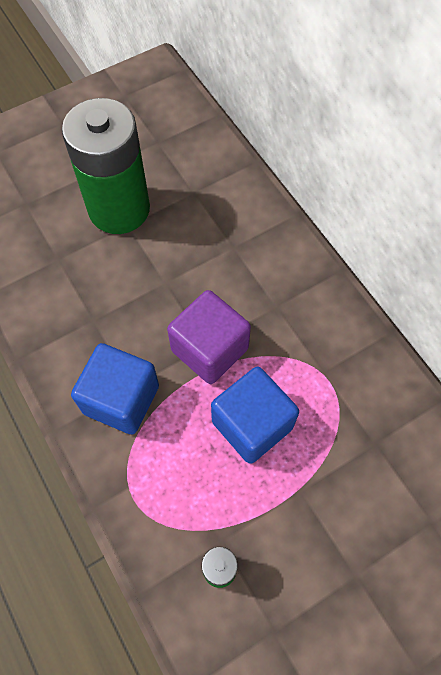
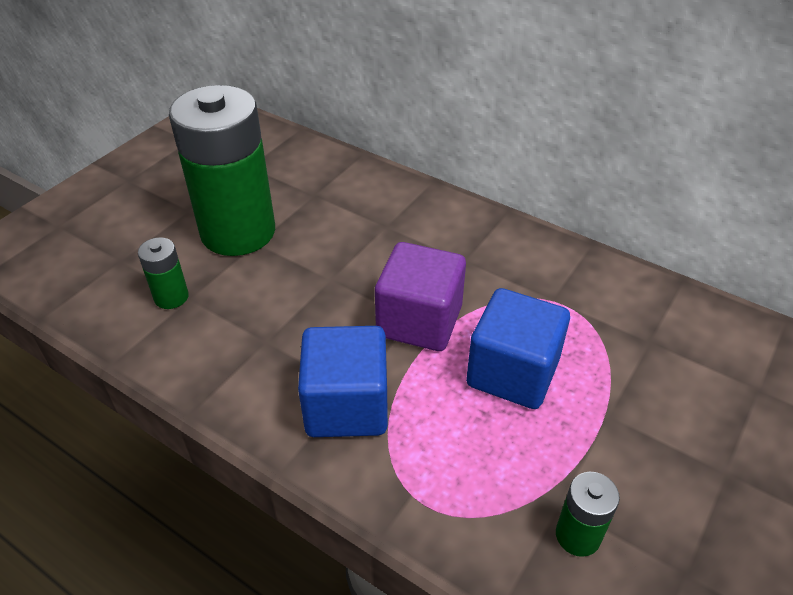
camera: 25 degrees left, 20 degrees down
none -> green battery [138,237,189,309]

